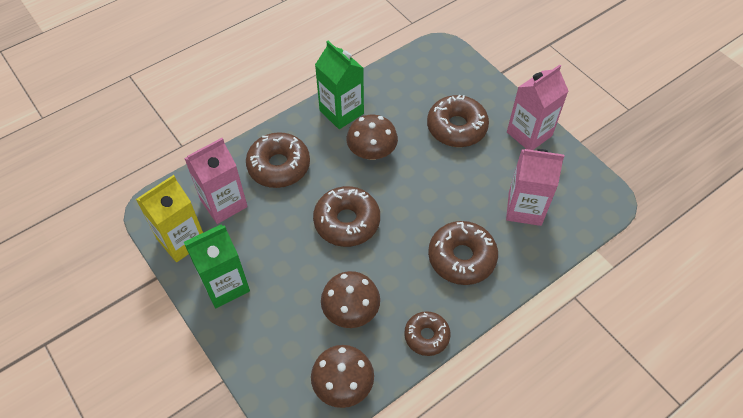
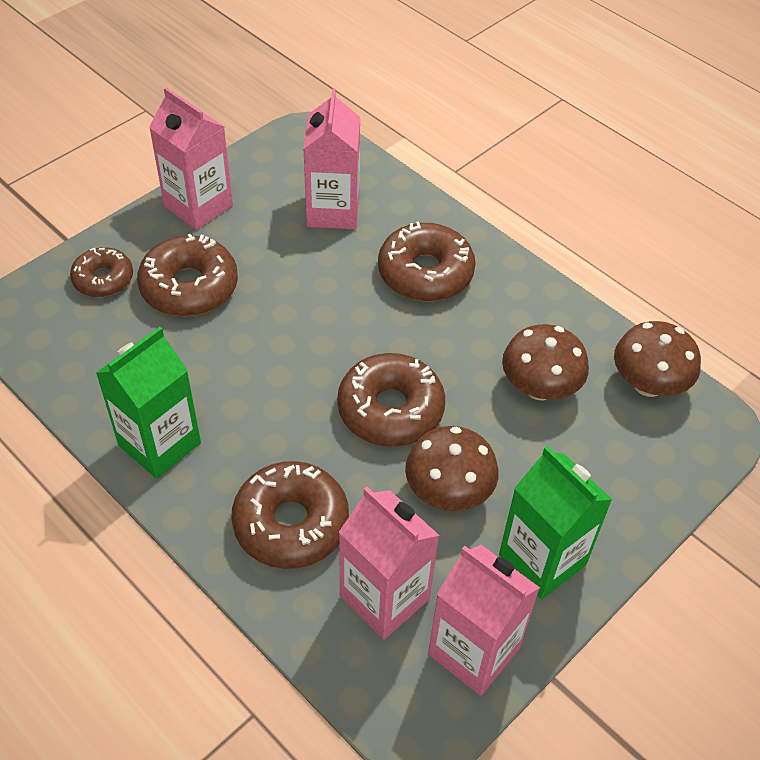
camera: 100 degrees left, 5 degrees down
yellow carton [136,175,203,262] -> pink carton [428,545,540,696]
brown mushroom [347,115,398,160] -> brown mushroom moved to [405,426,499,511]
brown donut [404,311,451,356] -> brown donut moved to [70,247,133,297]

